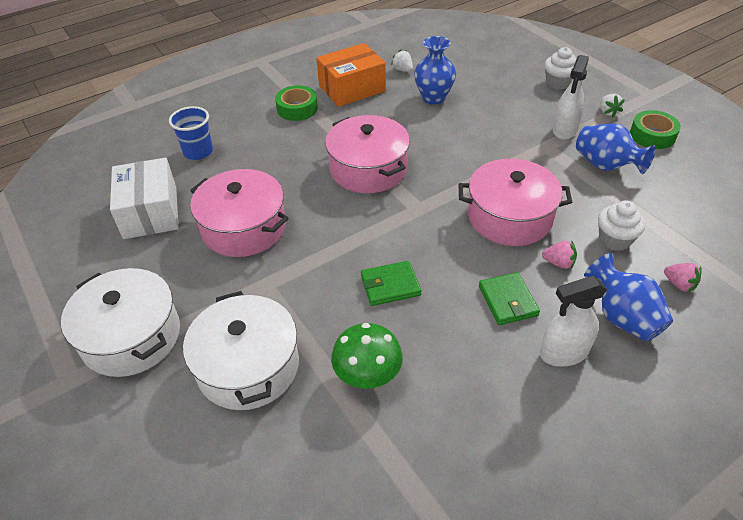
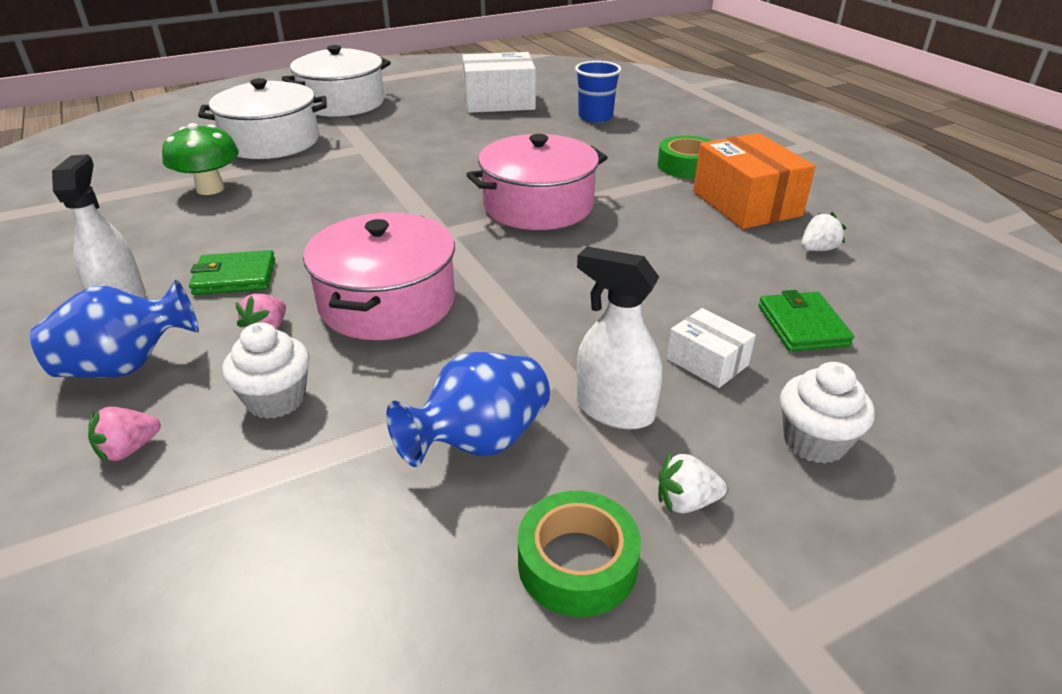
camera: 95 degrees right, 10 degrees down
pink pot [190,169,289,257] -> none
green wallet [361,261,421,306] -> green wallet moved to [759,290,854,351]
blue vase [414,36,456,104] -> none
none -> white box [667,308,756,388]

